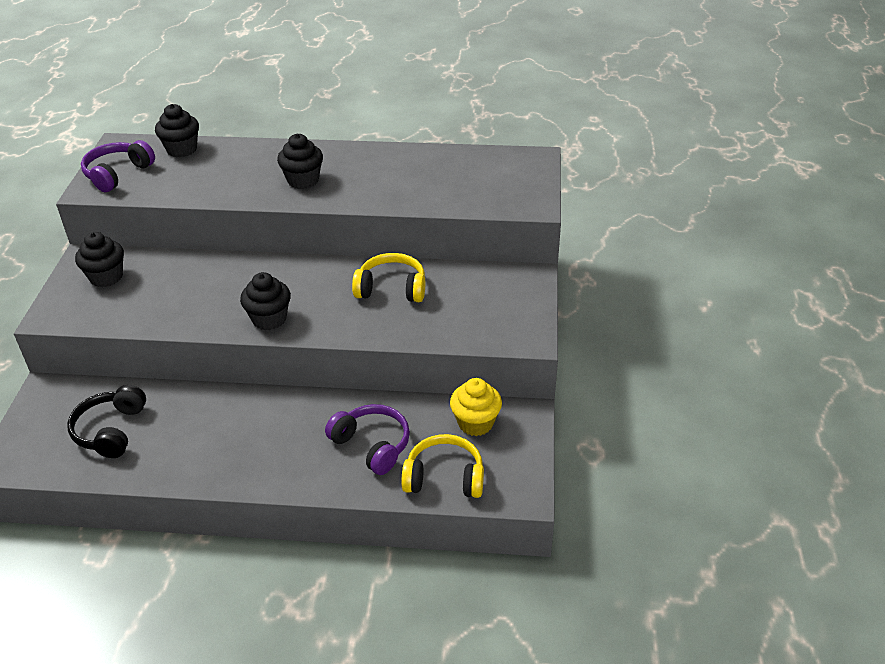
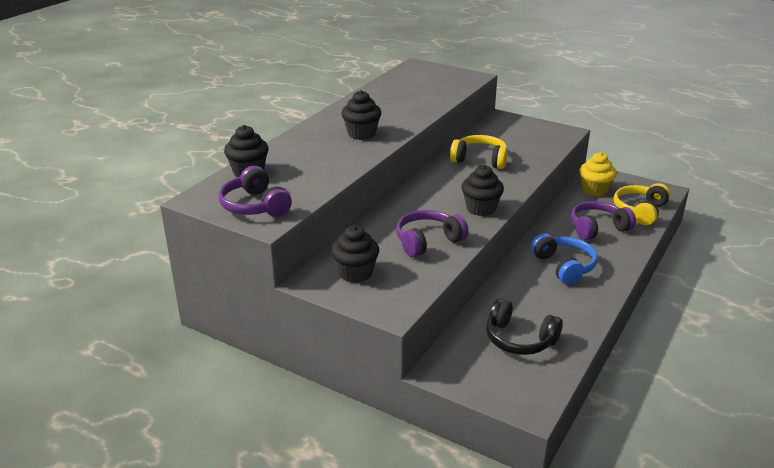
camera: 65 degrees left, 10 degrees down
yellow headphones [352,253,425,302] -> yellow headphones turned 75 degrees clockwise [450,135,508,169]
none -> purple headphones [396,210,469,257]
none -> blue headphones [531,233,598,285]

